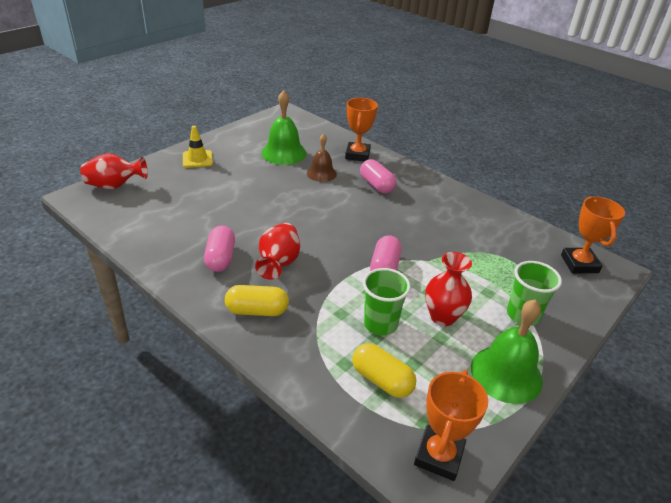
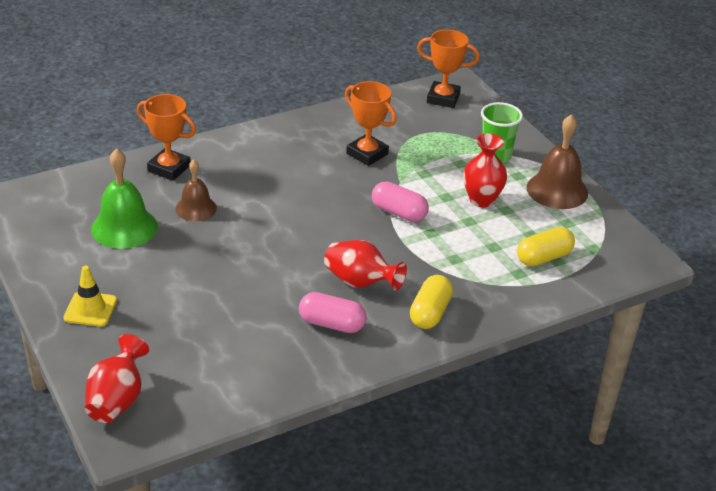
camera: 70 degrees left, 0 degrees up
pink capsule [360,159,396,193] -> none
green cup [363,268,411,336] -> none
orange trophy [414,370,488,481] -> orange trophy moved to [345,81,397,166]
green bell [471,299,543,404] -> brown bell [527,114,588,209]

